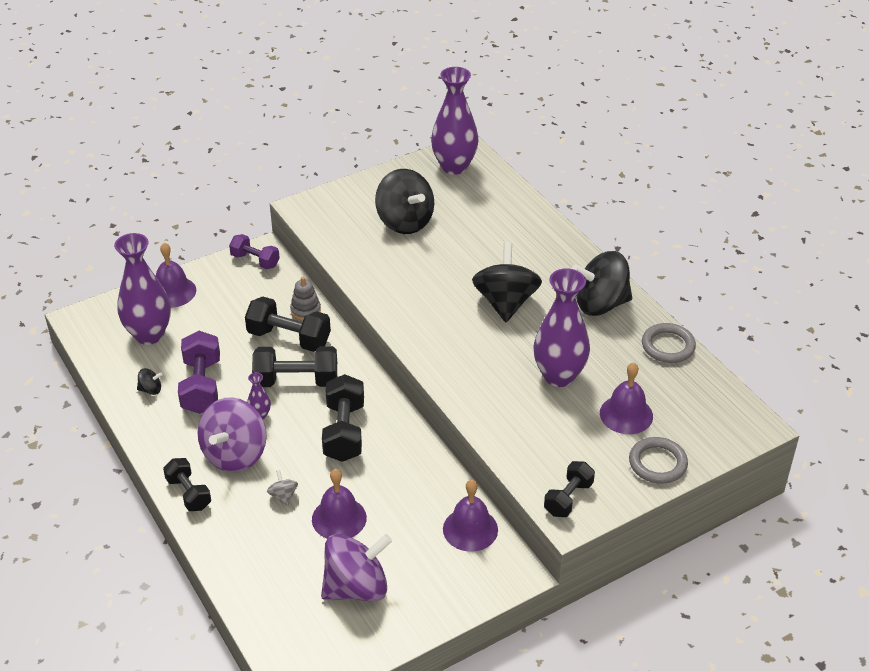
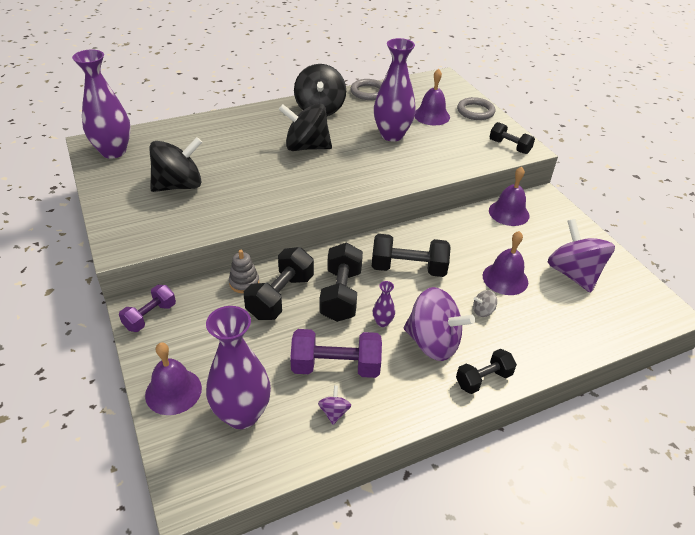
camera: 85 degrees left, 0 degrees up
black spinning top [137,368,163,395] -> purple spinning top [318,385,351,425]

